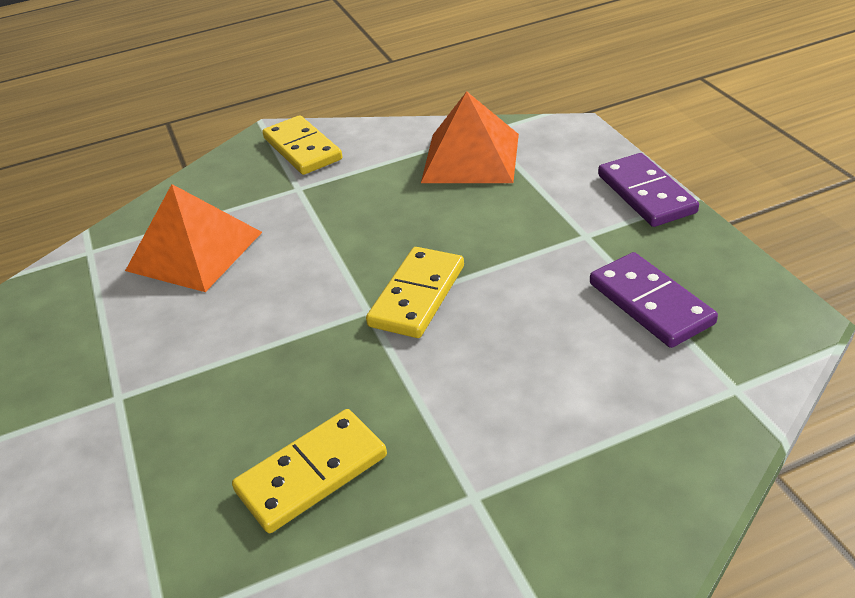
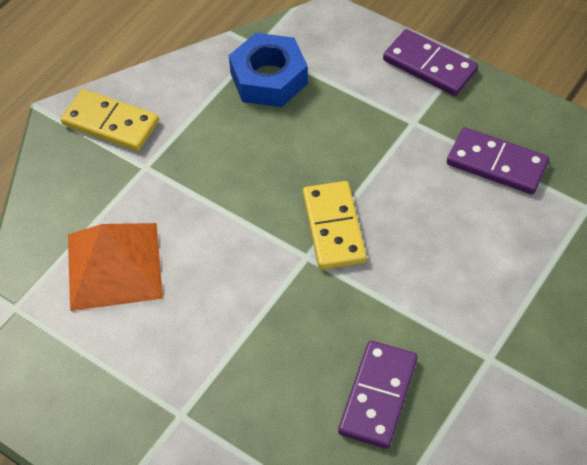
camera: 35 degrees left, 15 degrees up
yellow domino [232,409,387,533] -> purple domino [338,340,418,449]
orange pyramid [421,91,519,183] -> blue nut [229,33,308,107]

